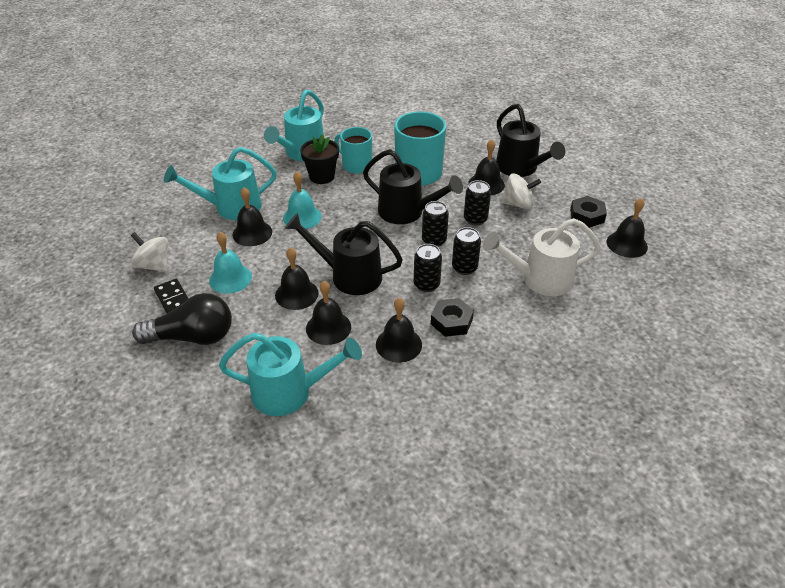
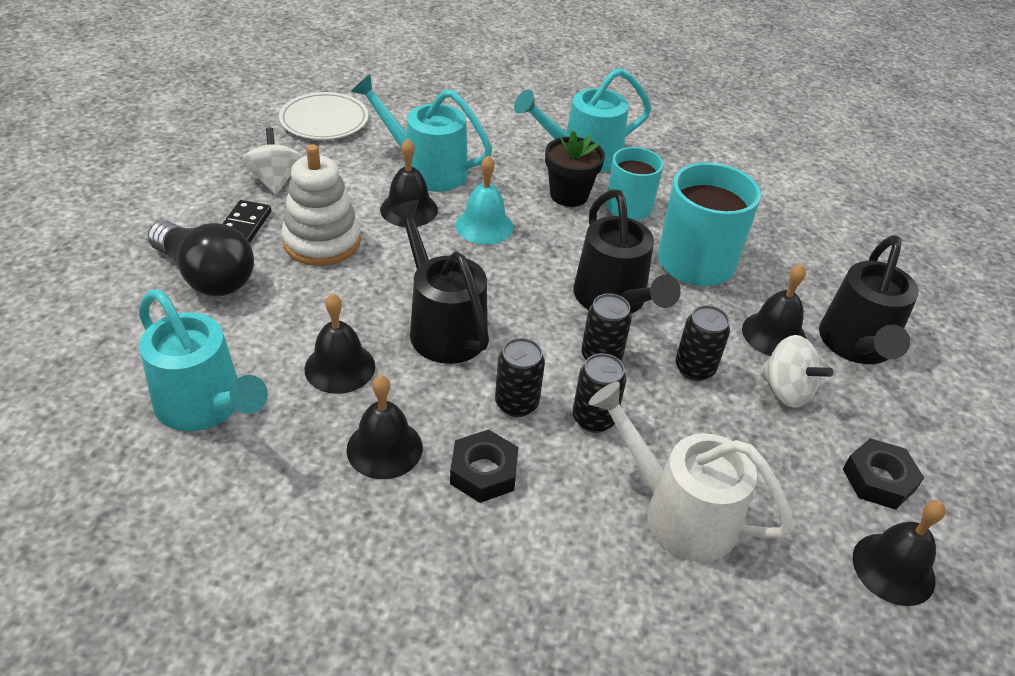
camera: 40 degrees right, 0 degrees up
turquoise bell [209,232,252,294] -> white stacking toy [281,144,361,266]
black bell [275,247,319,310] -> none
none -> white plate [279,92,369,140]

